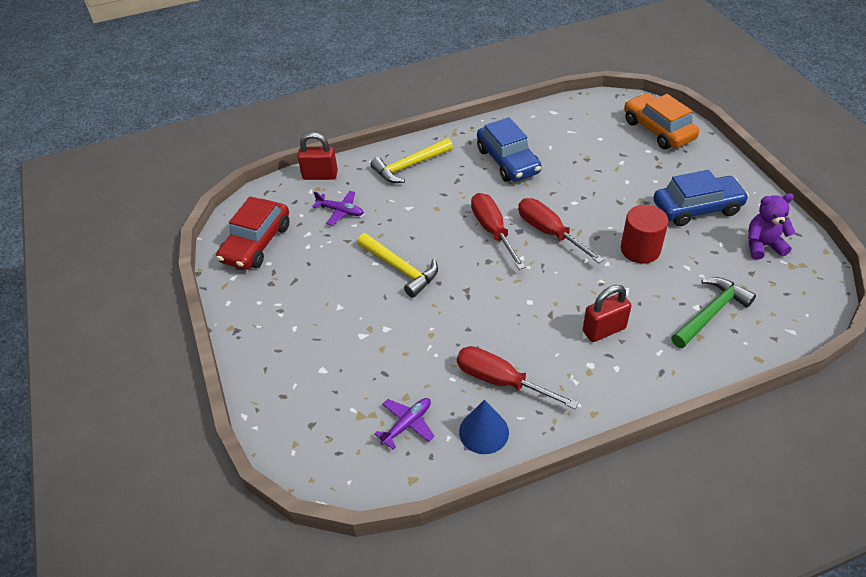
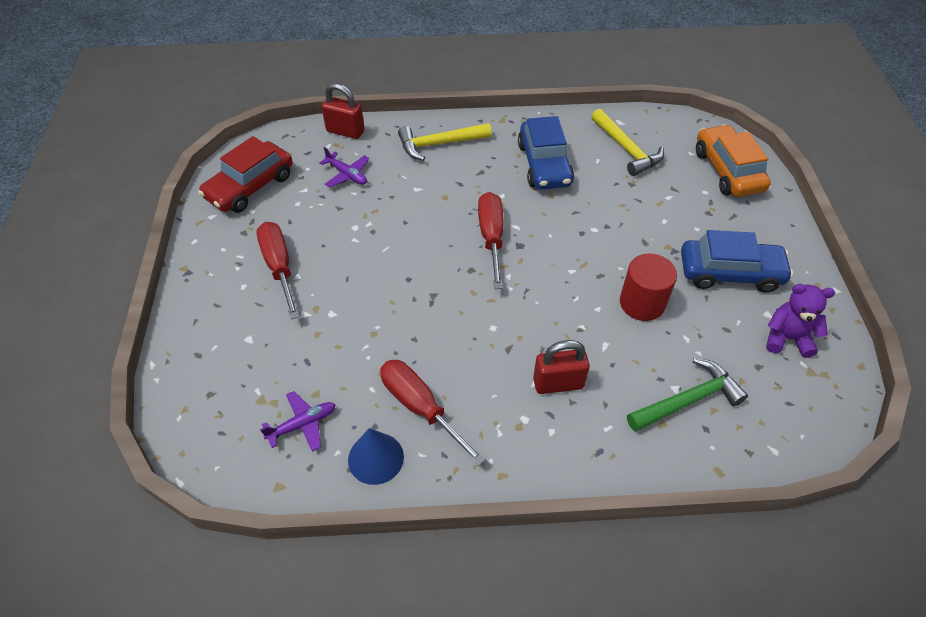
camera: 15 degrees right, 5 degrees up
yellow hammer [357,233,438,298] -> yellow hammer moved to [591,109,664,176]
red screwdriver [518,198,604,263] -> red screwdriver moved to [256,222,299,319]

